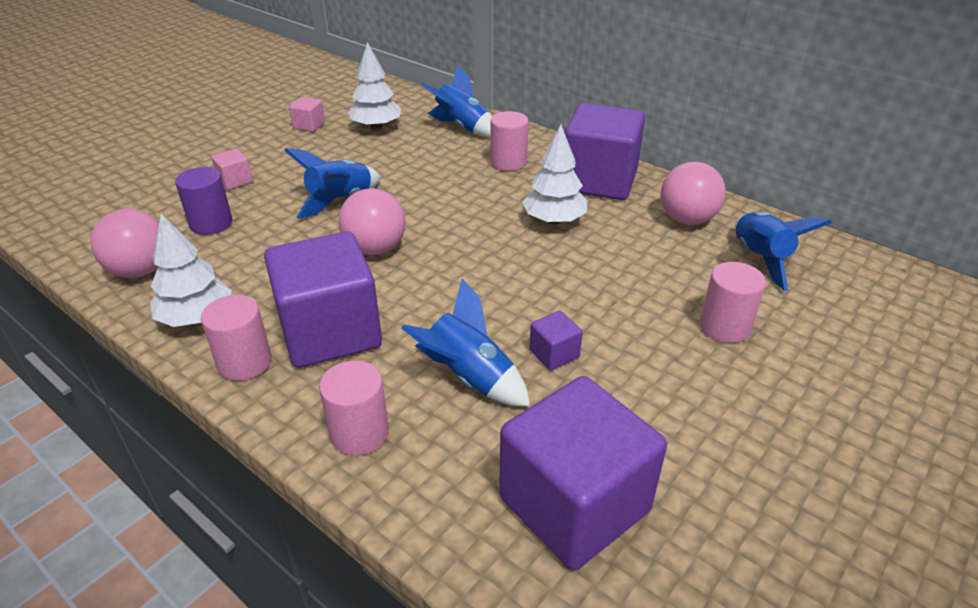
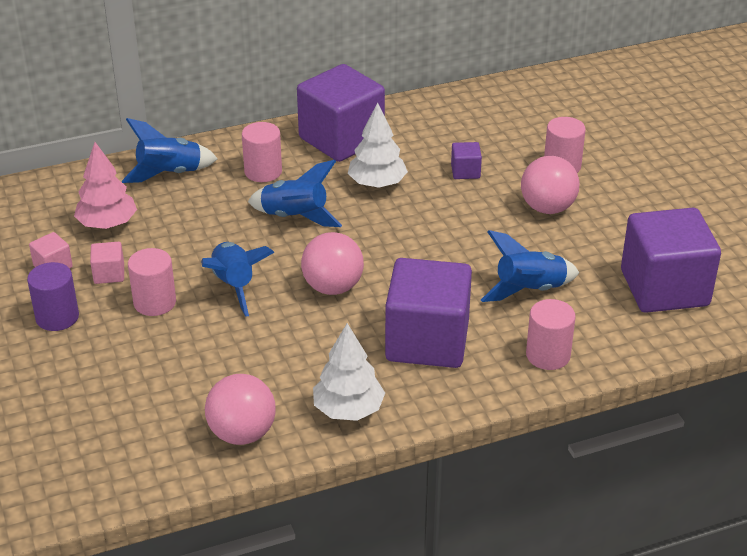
camera: 60 degrees left, 0 degrees up
purple cylinder [175,167,232,235] -> purple cylinder moved to [27,262,79,331]
pink cylinder [201,295,272,381] -> pink cylinder moved to [128,248,176,316]
pink cube [211,149,253,190] -> pink cube moved to [90,242,124,284]
white tree [348,42,401,130] -> pink tree [74,142,137,229]
purple cube [529,311,583,370] -> purple cube moved to [451,142,482,179]
pink ball [661,162,726,225] -> pink ball moved to [521,156,580,214]
blue rocket [735,211,832,291] -> blue rocket moved to [248,160,342,227]

